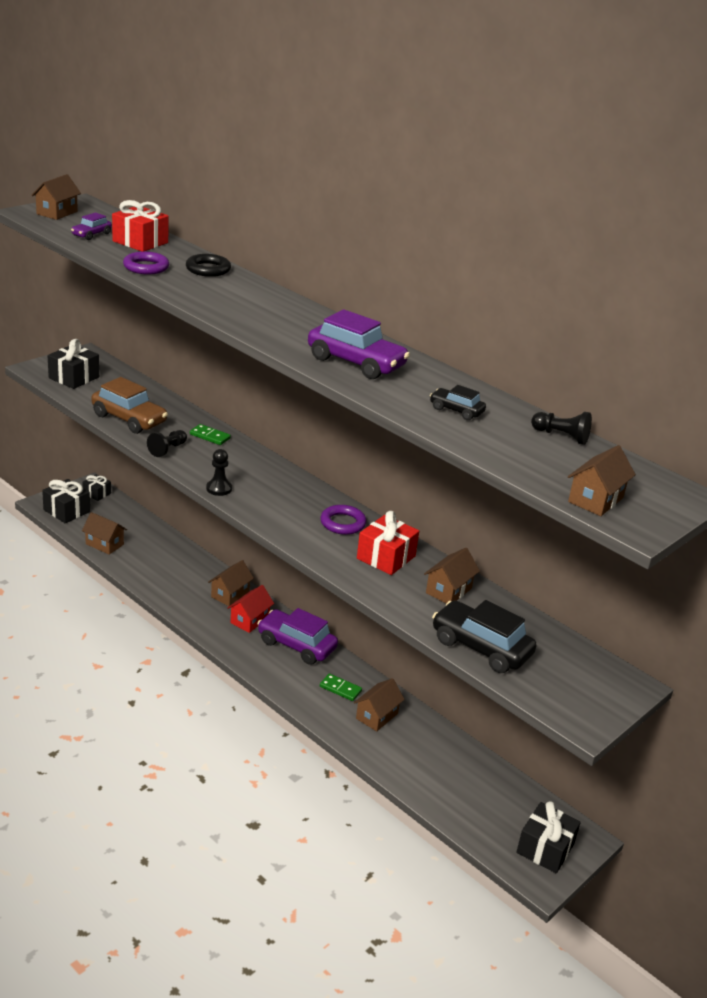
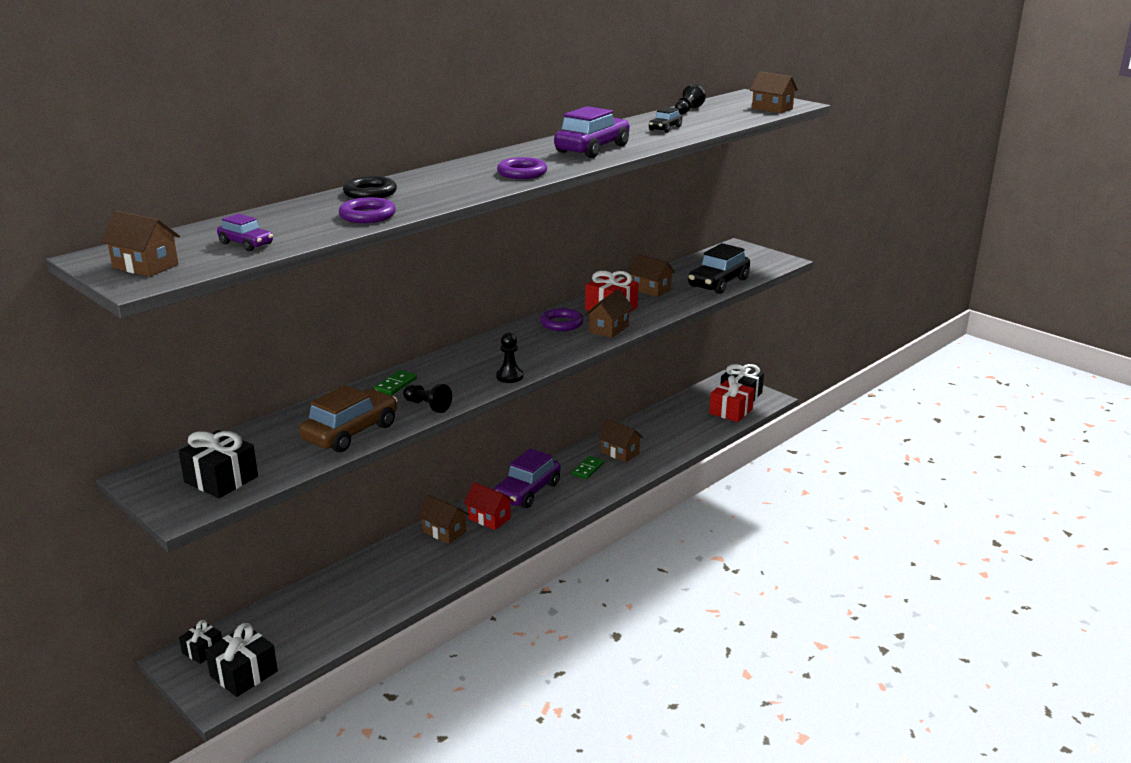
camera: 85 degrees left, 5 degrees down
brown house [82,512,127,555] -> brown house moved to [585,289,633,338]
red gift [112,200,169,251] -> red gift moved to [709,376,754,422]
none -> purple ring [497,157,547,179]

